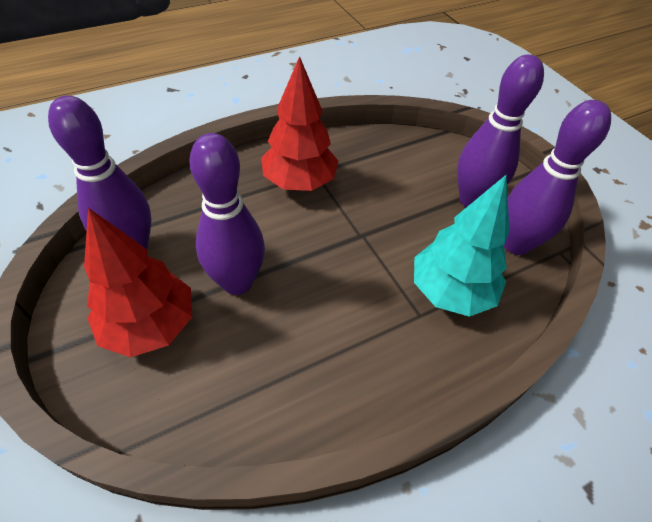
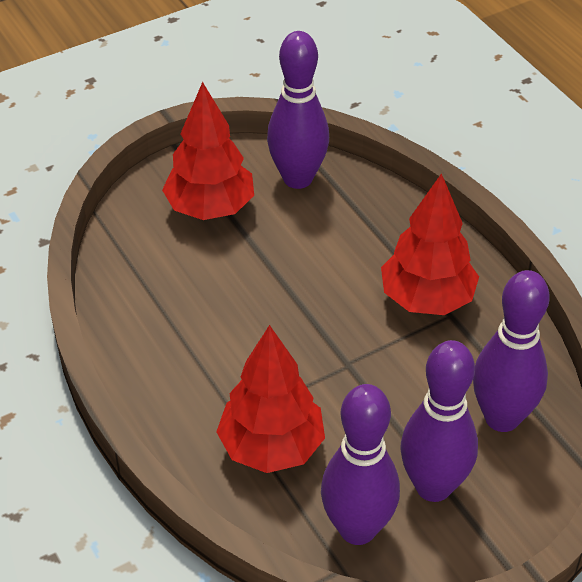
camera: 90 degrees right, 5 degrees down
purple bowling pin [190,133,265,295] -> purple bowling pin moved to [473,270,550,432]
turquoise tree [414,175,509,317] -> red tree [216,325,325,473]

